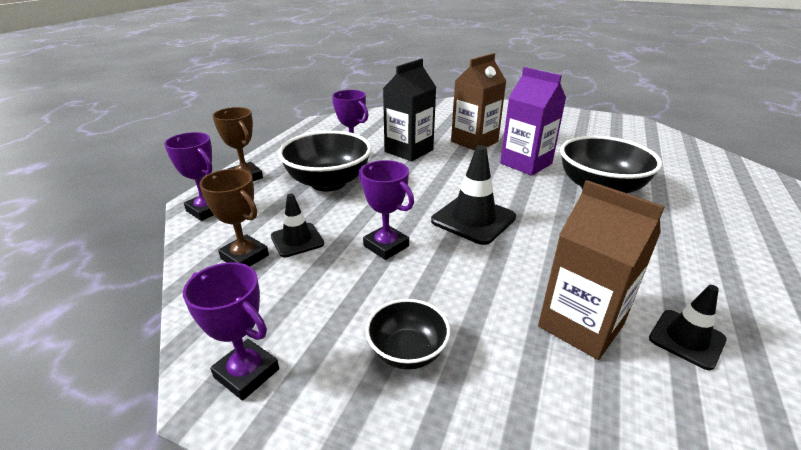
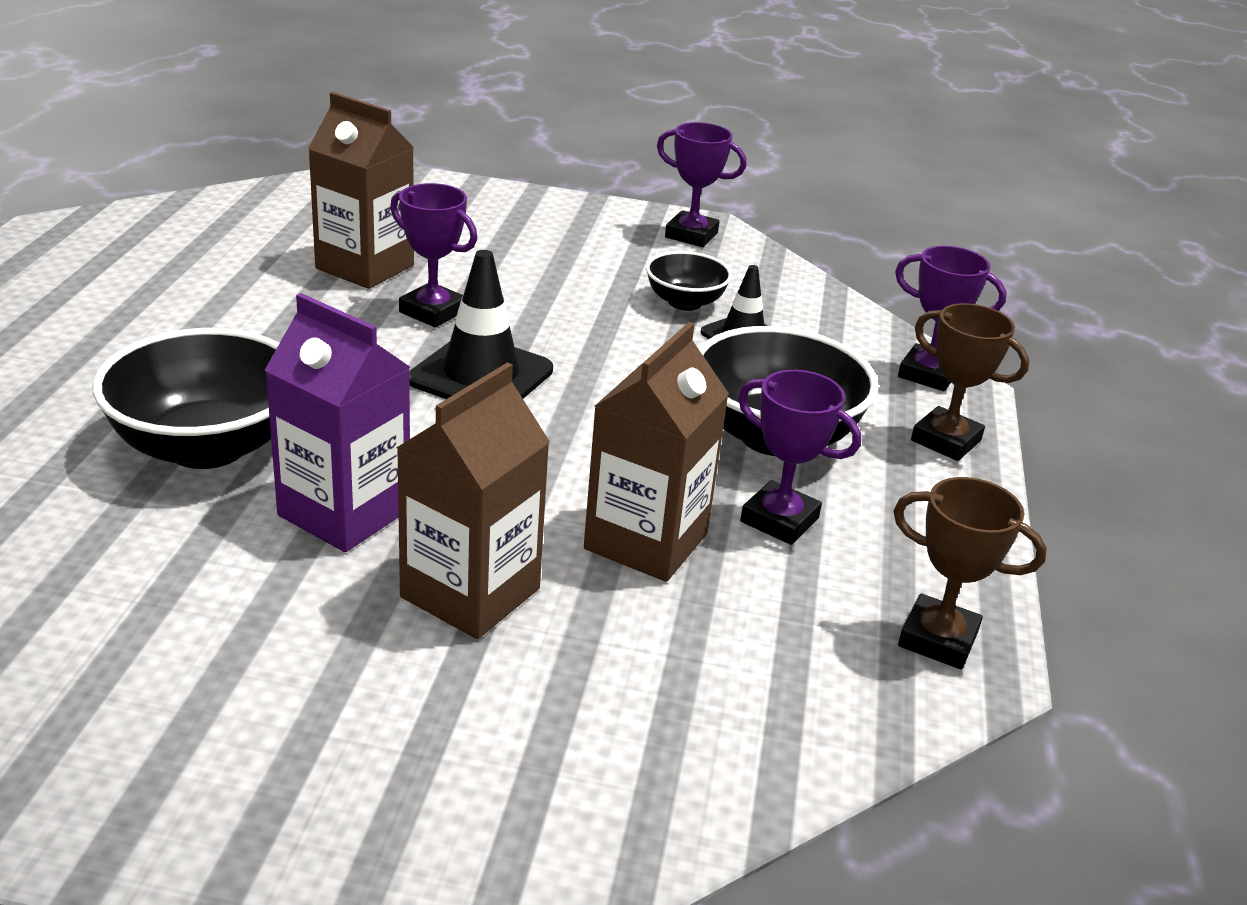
camera: 165 degrees right, 0 degrees up
brown trophy [199,169,269,266] -> brown trophy moved to [893,477,1047,669]
purple trophy [359,160,414,260] -> purple trophy moved to [390,183,477,328]
black bowl [366,299,450,370] -> black bowl moved to [646,251,732,311]
black carton [383,59,436,161] -> brown carton [584,322,729,582]
black traffic cone [649,285,727,370] -> none

